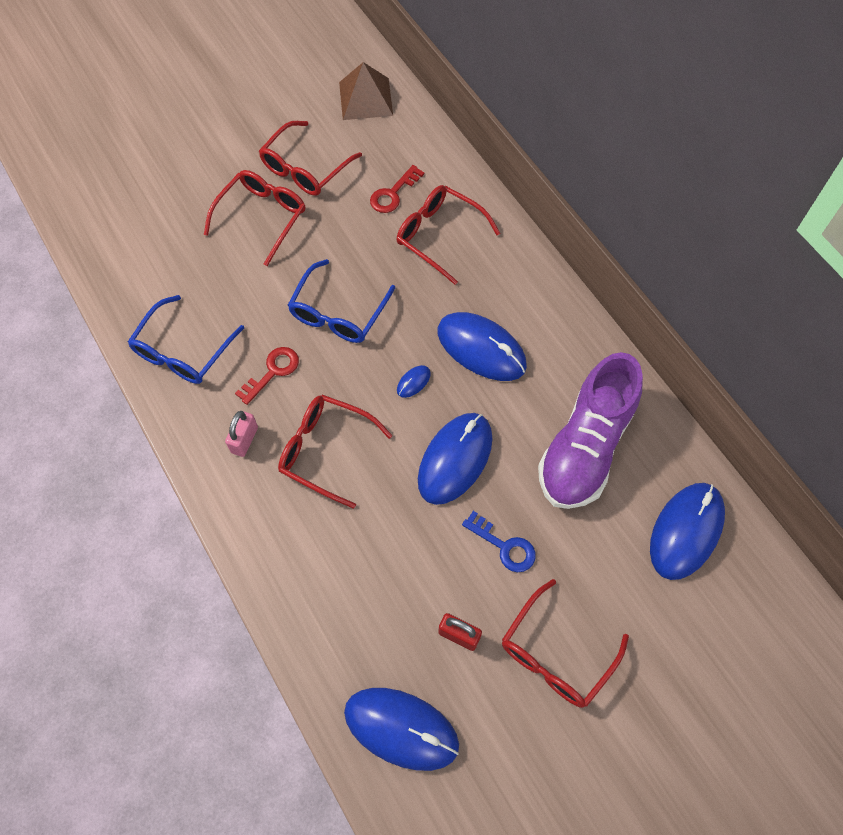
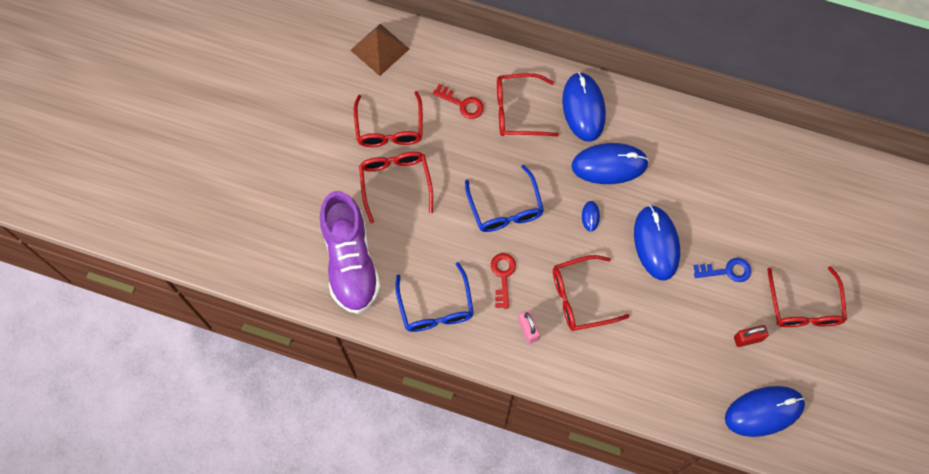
camera: 40 degrees left, 5 degrees up
red key [370,165,424,213] -> red key turned 60 degrees counterclockwise [433,84,484,119]
purple shoe [538,352,643,509] -> purple shoe moved to [320,191,381,314]
blue mouse [650,483,725,580] -> blue mouse moved to [562,72,606,142]

